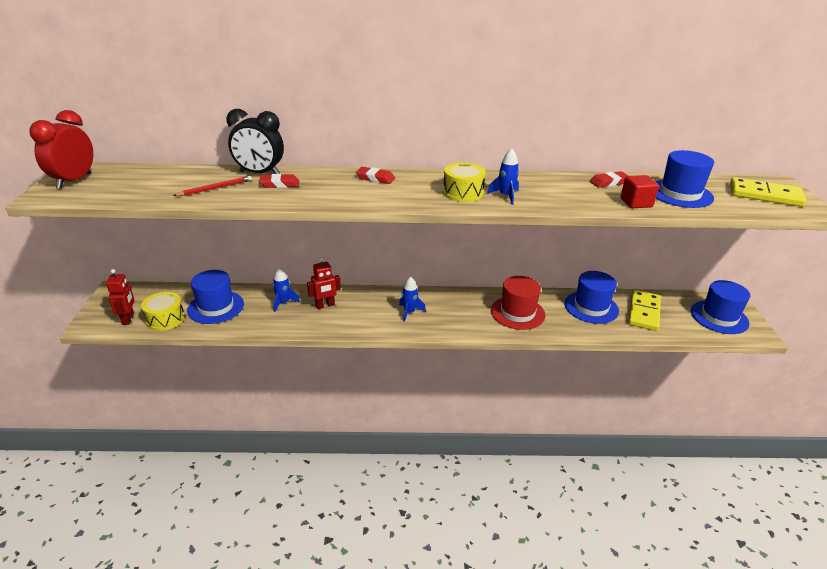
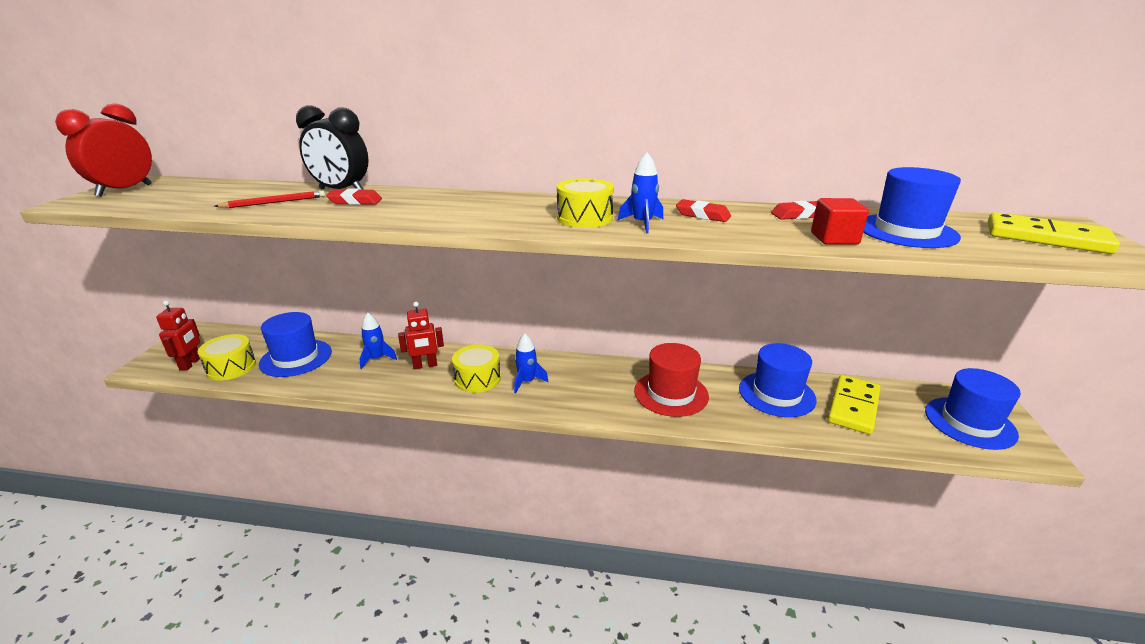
camera: 10 degrees right, 5 degrees down
red eraser [356,167,395,184] -> red eraser moved to [676,199,731,222]
none -> yellow drum [452,345,501,393]

